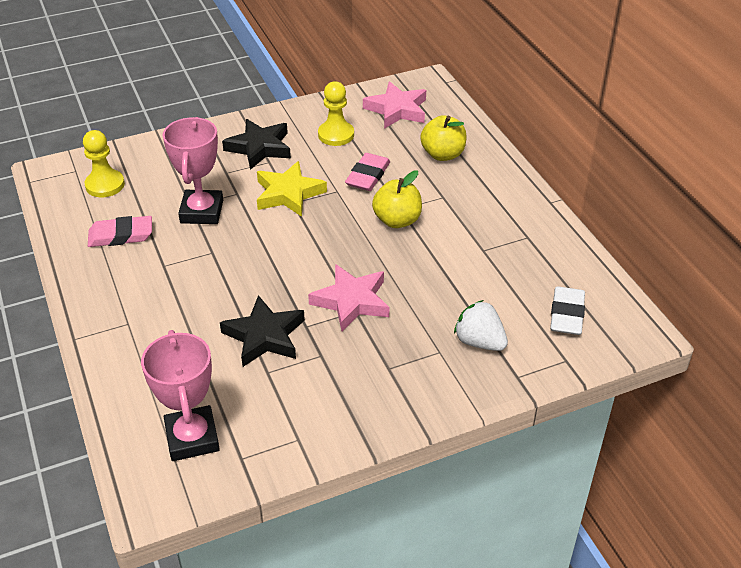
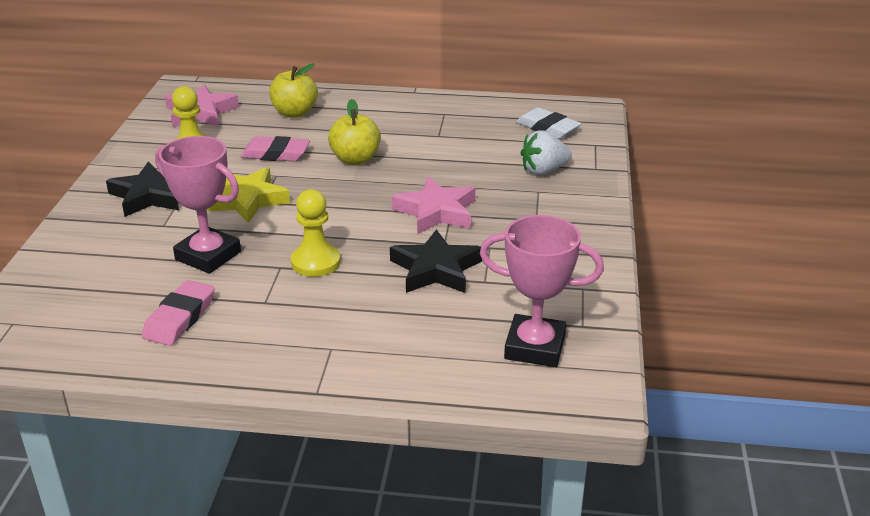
camera: 60 degrees left, 10 degrees down
yellow pawn [83,130,125,197] -> yellow pawn moved to [291,189,341,277]
pink eraser [345,153,390,191] -> pink eraser turned 45 degrees counterclockwise [241,136,310,162]

